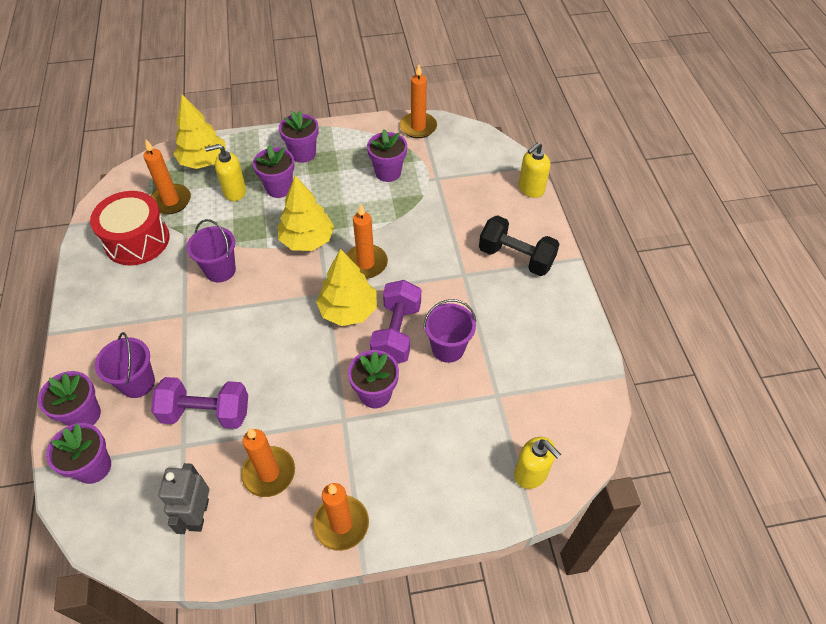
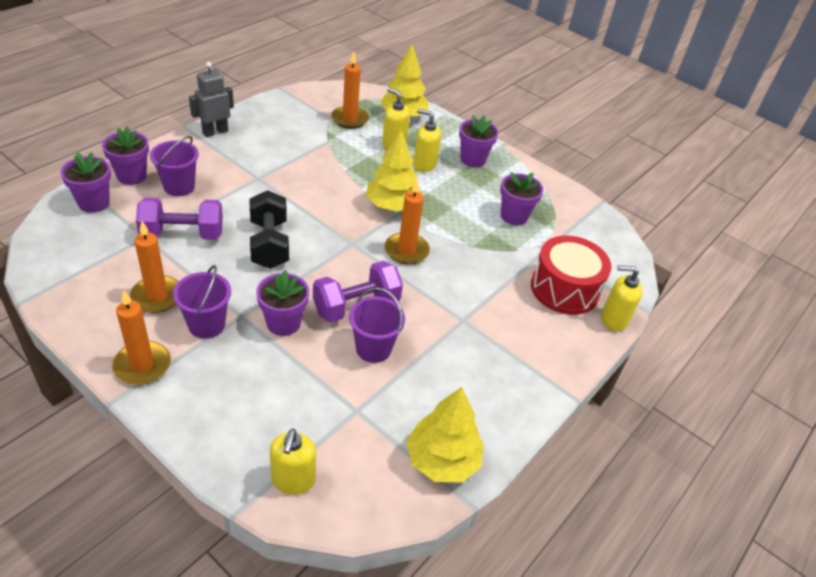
camera: 45 degrees right, 10 degrees down
red drum [90,191,170,265] -> red drum moved to [531,235,611,315]
purple dumbbell [151,377,248,429] -> purple dumbbell turned 60 degrees counterclockwise [136,198,223,240]
grey robot [159,463,209,534] -> grey robot moved to [189,62,234,137]
purple bucket [187,219,236,282] -> purple bucket moved to [173,265,231,339]
purple flower pot [253,145,295,198] -> yellow soap dispenser [413,109,441,172]
yellow tree [316,249,377,326] -> yellow tree moved to [406,387,484,483]
orange candle [400,65,437,138] -> none
black dumbbell [479,215,560,276] -> black dumbbell moved to [250,190,289,269]

